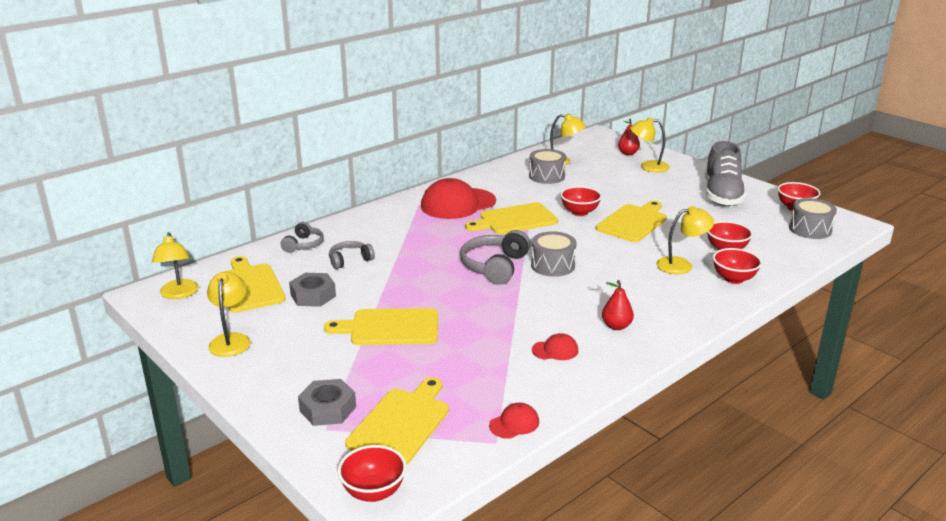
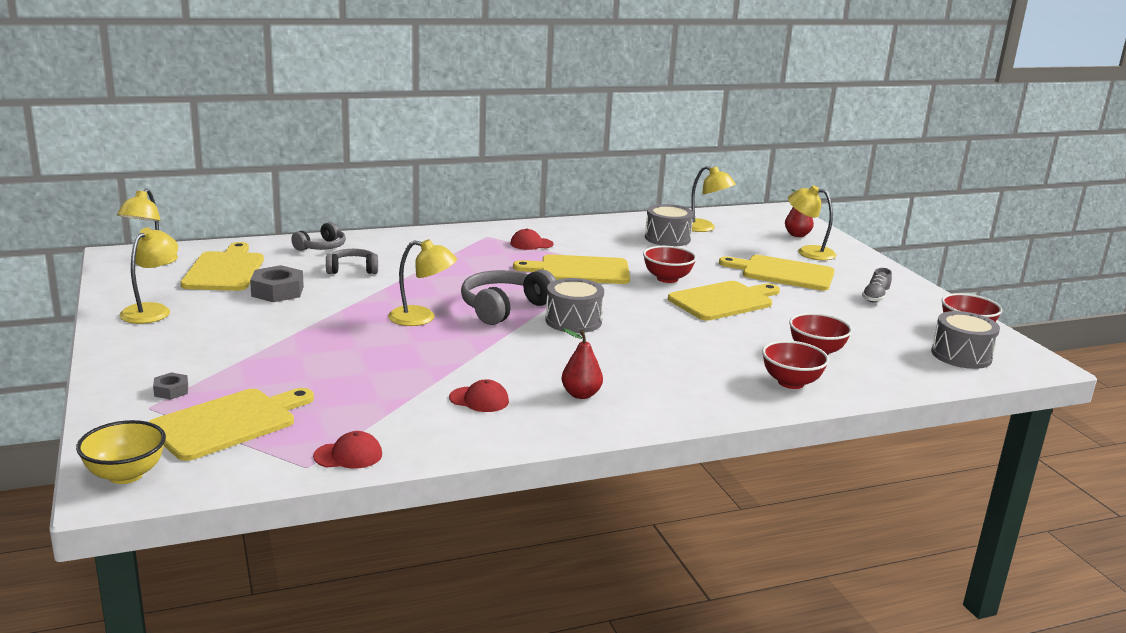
camera: 20 degrees right, 5 degrees down
grey nut [298,379,356,426] -> grey nut [153,372,188,400], size x0.54
yellow cutting board [324,308,438,345] -> yellow cutting board moved to [719,255,835,291]
red bowl [338,445,407,502] -> yellow bowl [76,420,166,484]
red cap [421,178,496,219] -> red cap [510,229,553,250], size x0.45
yellow lamp [656,206,714,274] -> yellow lamp moved to [388,239,457,326]
grey shoe [705,141,747,206] -> grey shoe [862,268,892,302], size x0.42

